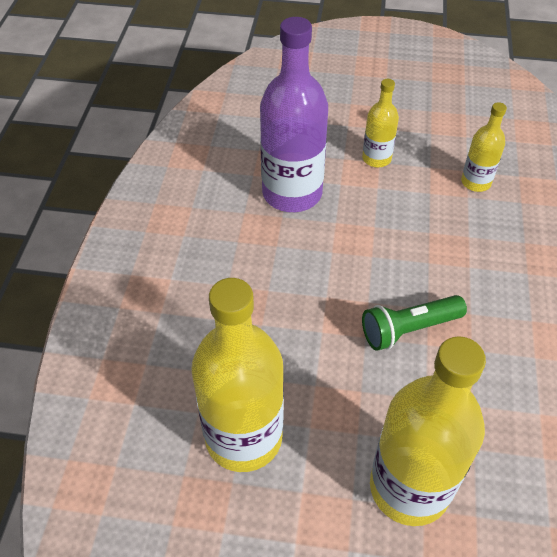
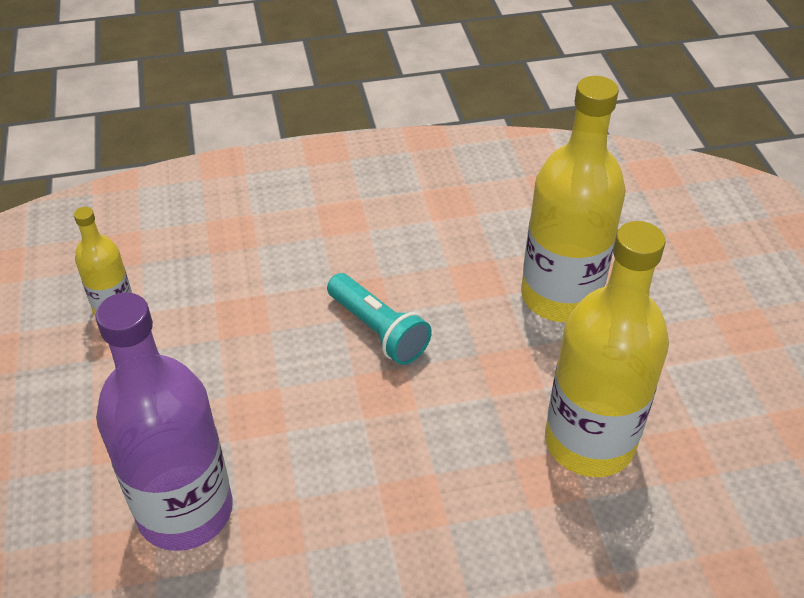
camera: 110 degrees left, 5 degrees down
yellow bottle [362,79,399,167] -> none
green flashlight [362,295,467,351] -> turquoise flashlight [327,273,432,365]

